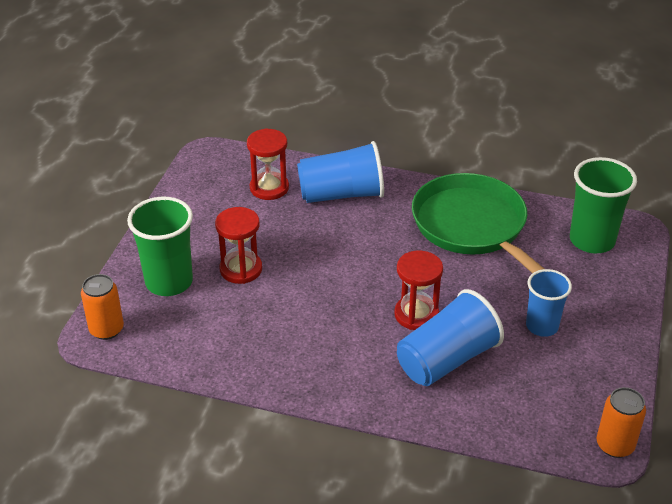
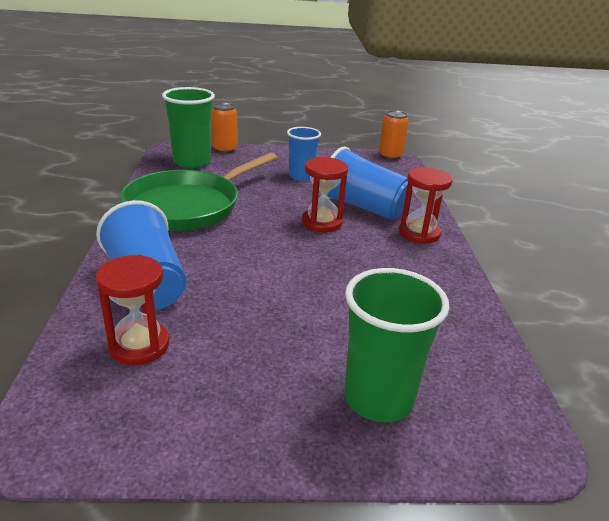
camera: 110 degrees left, 10 degrees down
orange can [81,274,124,340] -> orange can moved to [211,103,238,153]
red hourglass [215,207,262,284] -> red hourglass moved to [399,167,453,244]

